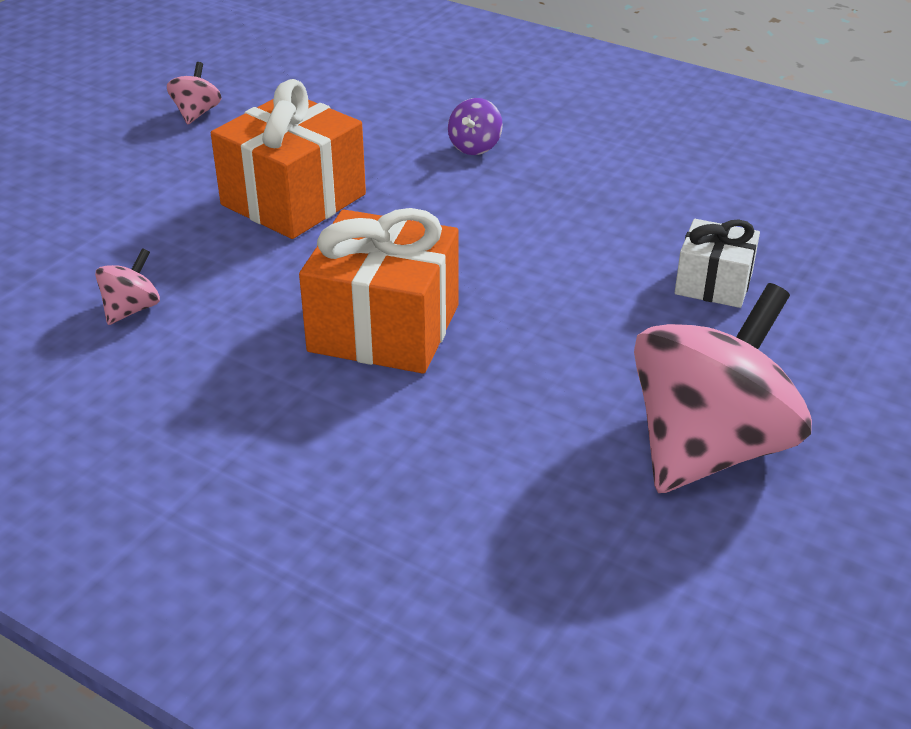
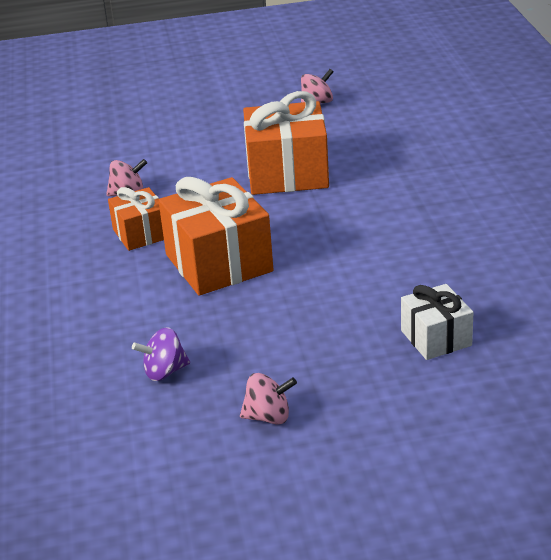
camera: 50 degrees right, 5 degrees down
purple spinning top [448,98,503,155] -> purple spinning top moved to [132,327,190,381]
pink spinning top [634,283,812,493] -> pink spinning top [240,373,297,425], size x0.41
none -> orange gift [108,187,164,251]

